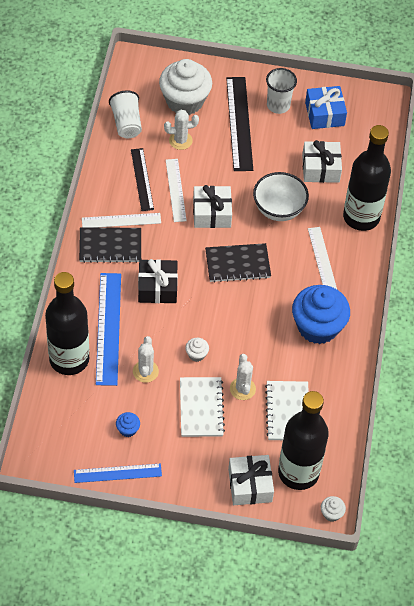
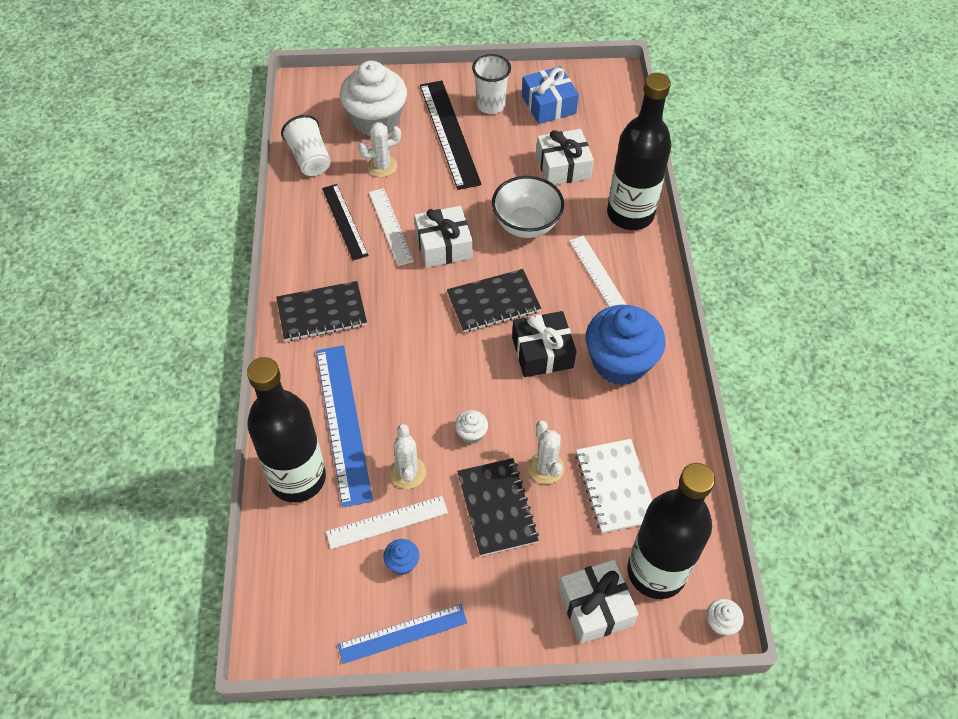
camera: 10 degrees left, 0 degrees up
white ruler [82,213,161,228] -> white ruler moved to [326,496,448,549]
black gift [138,259,178,303] -> black gift moved to [512,311,576,377]
white notebook [180,377,225,437] -> black notebook [457,458,539,556]

